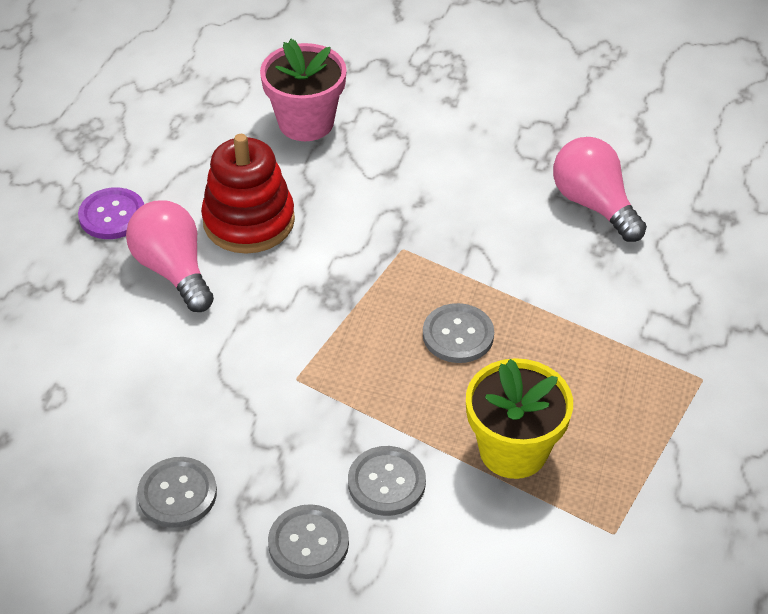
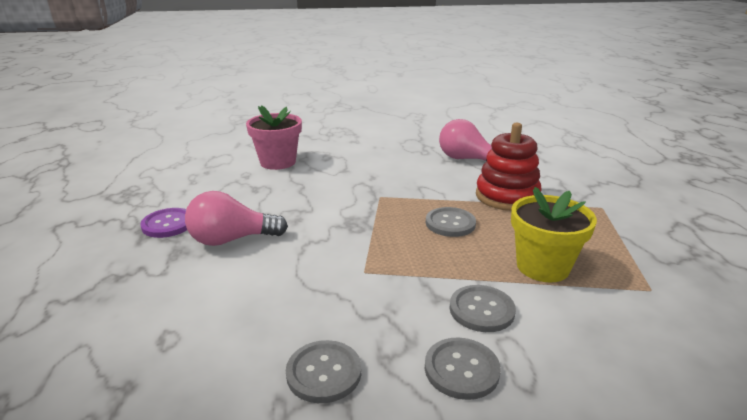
camera: 25 degrees left, 20 degrees down
pink light bulb [126,200,214,312] -> pink light bulb turned 45 degrees counterclockwise [185,191,288,246]
red stacking toy [201,134,295,254] -> red stacking toy moved to [476,123,541,211]

